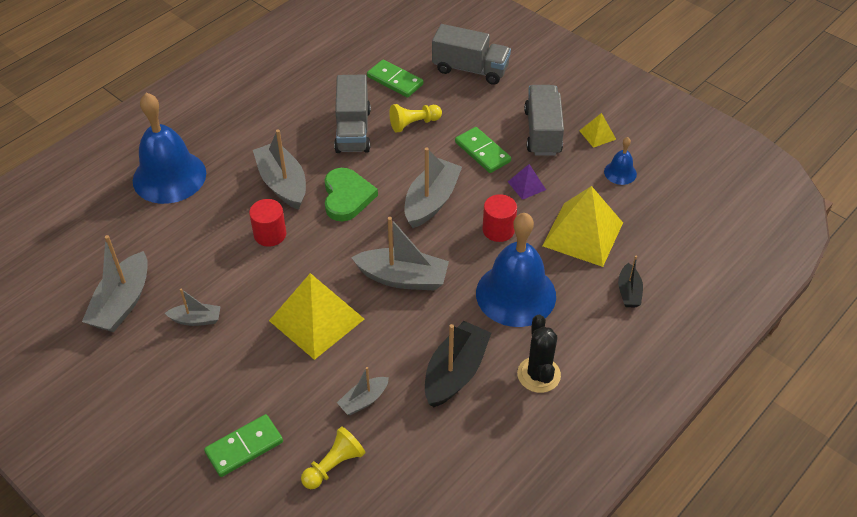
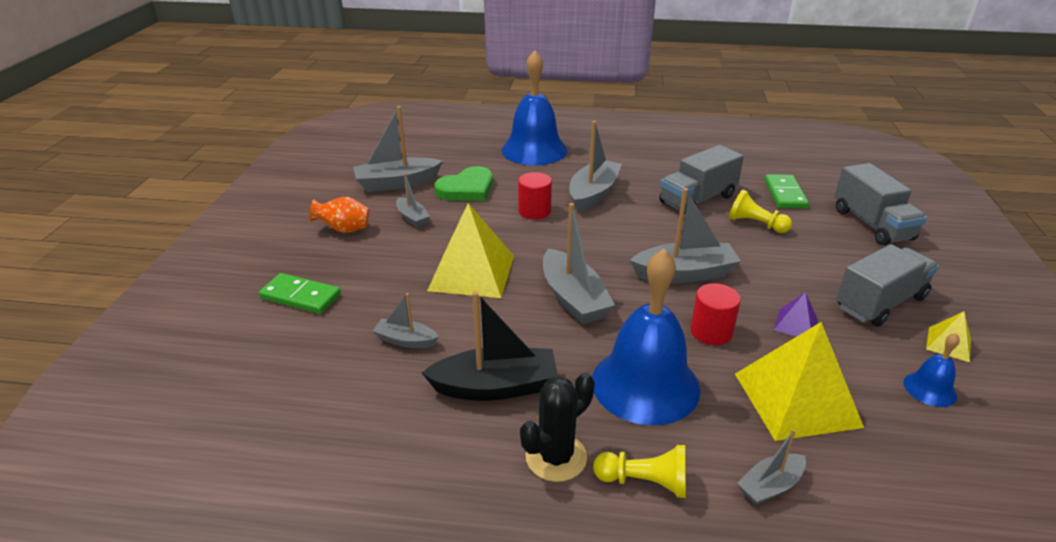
camera: 55 degrees right, 15 degrees down
yellow pawn [301,426,365,489] -> yellow pawn moved to [593,445,686,498]
green heart [325,168,378,221] -> green heart moved to [435,166,493,201]
green domino [455,127,511,173] -> none
black boat [618,256,643,308] -> grey boat [737,429,806,505]
none -> orange vase [310,197,369,233]

